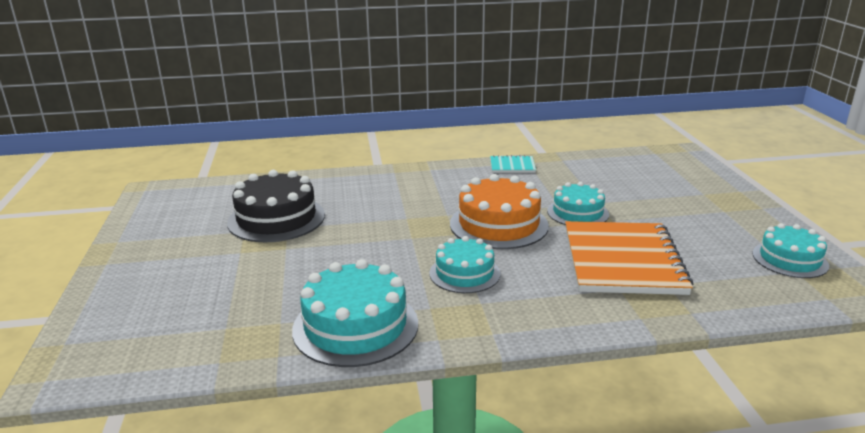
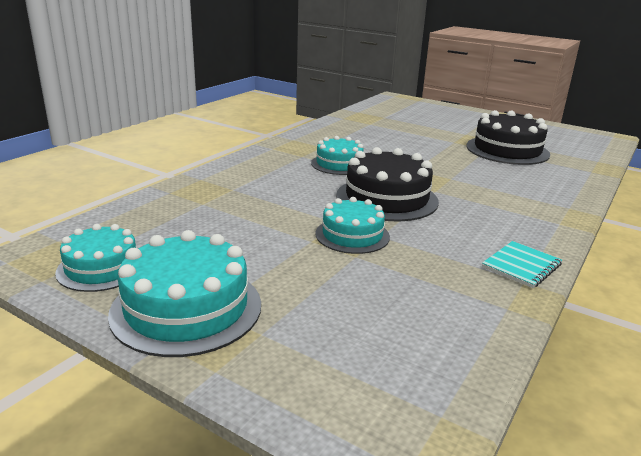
camera: 130 degrees right, 0 degrees up
turquoise cake [292,259,418,367] -> turquoise cake moved to [108,230,261,357]
orange cake [450,174,549,249] -> black cake [336,147,439,221]
orange notebook [565,221,693,295] -> none

